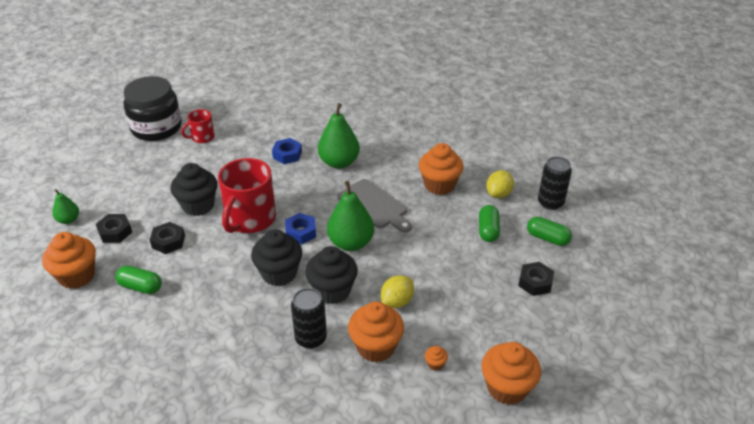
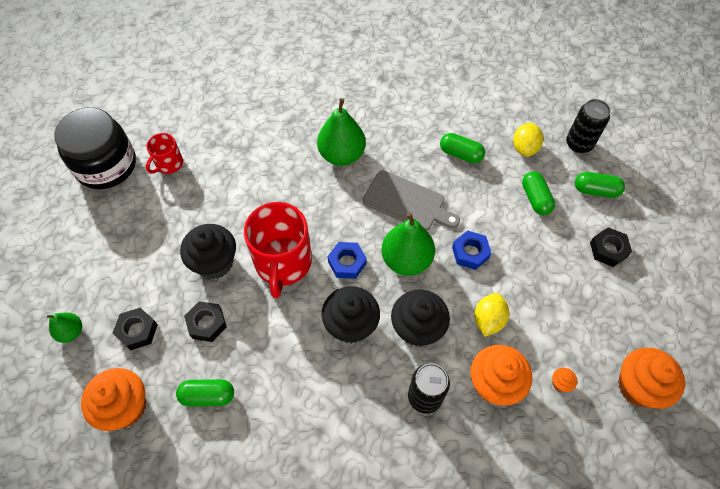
camera: 20 degrees left, 20 degrees up
blue nut [272,138,302,164] -> blue nut moved to [452,230,491,270]
orange cupcake [419,143,464,195] -> green capsule [440,133,485,163]

